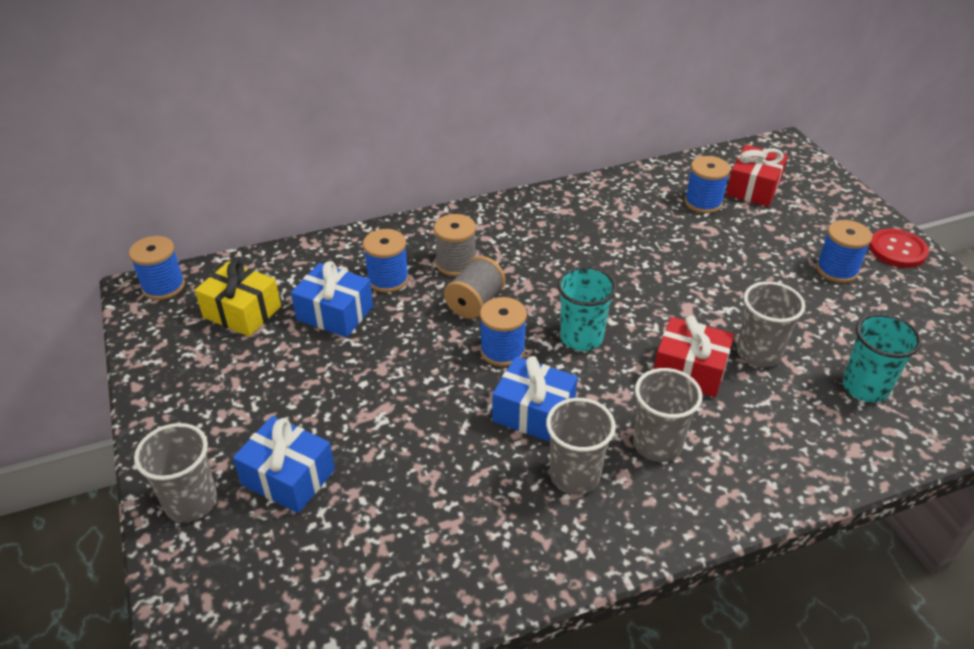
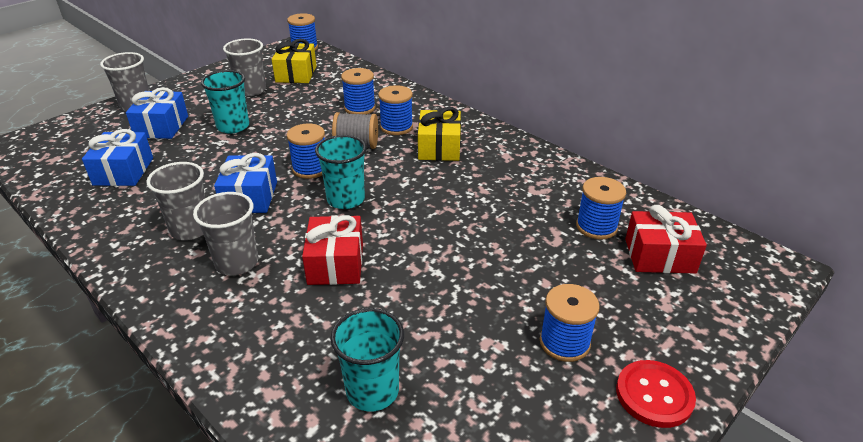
camera: 65 degrees right, 5 degrees down
blue gift [291,261,373,337] -> blue gift moved to [82,129,153,186]
grey spool [434,214,476,276] -> blue spool [378,85,413,135]
grey cup [737,281,805,367] -> grey cup moved to [223,38,266,96]
none -> turquoise cup [201,70,249,134]
none -> yellow gift [418,107,461,161]

